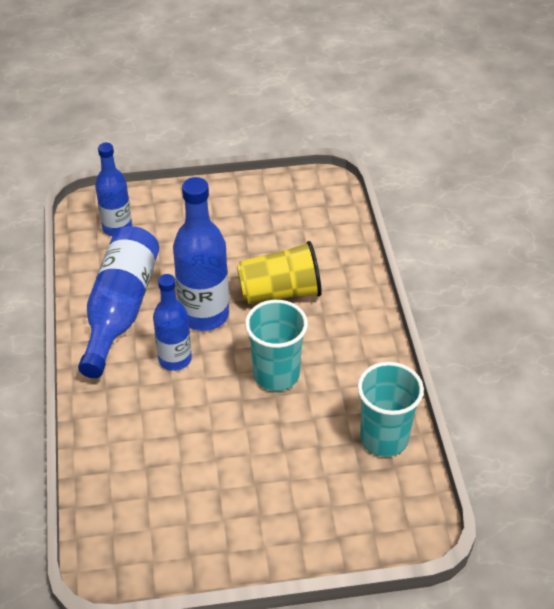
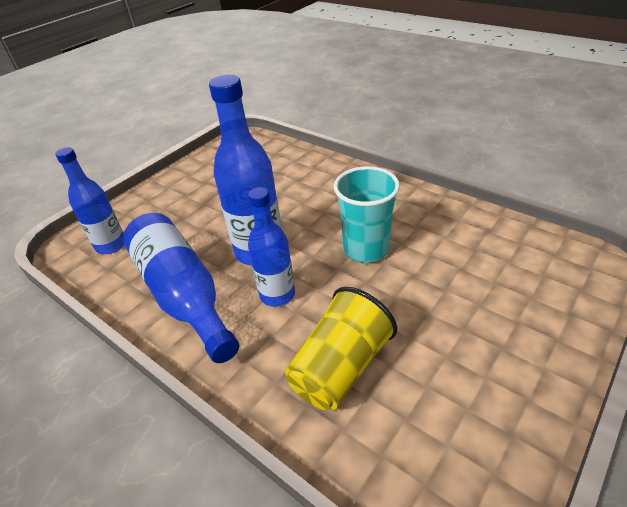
camera: 40 degrees left, 5 degrees down
yellow cup [237,241,322,304] -> yellow cup moved to [285,287,397,410]
turquoise cup [357,362,424,457] -> none

